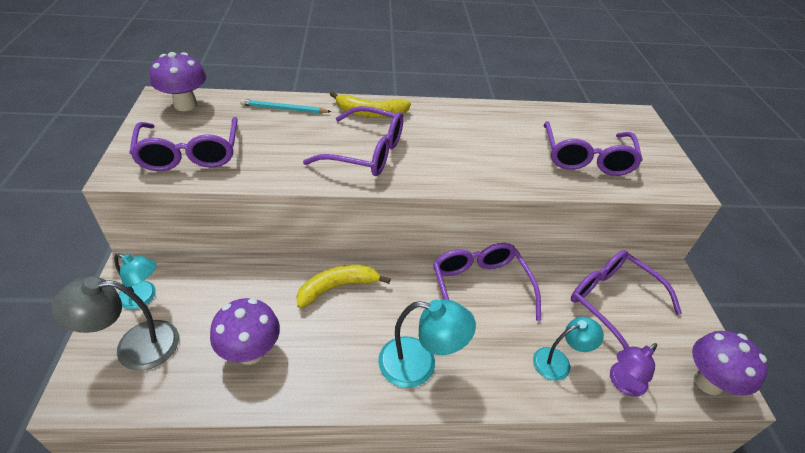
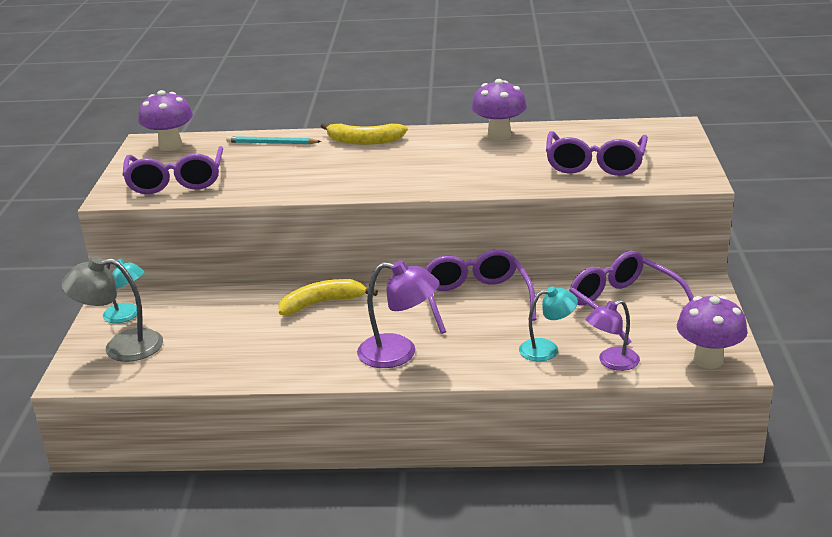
camera: 10 degrees right, 15 degrees down
purple mushroom [210,298,280,365] -> purple mushroom moved to [472,79,527,141]
purple glasses [303,106,404,176] -> none
turquoise lamp [378,300,476,388] -> purple lamp [357,260,439,368]

